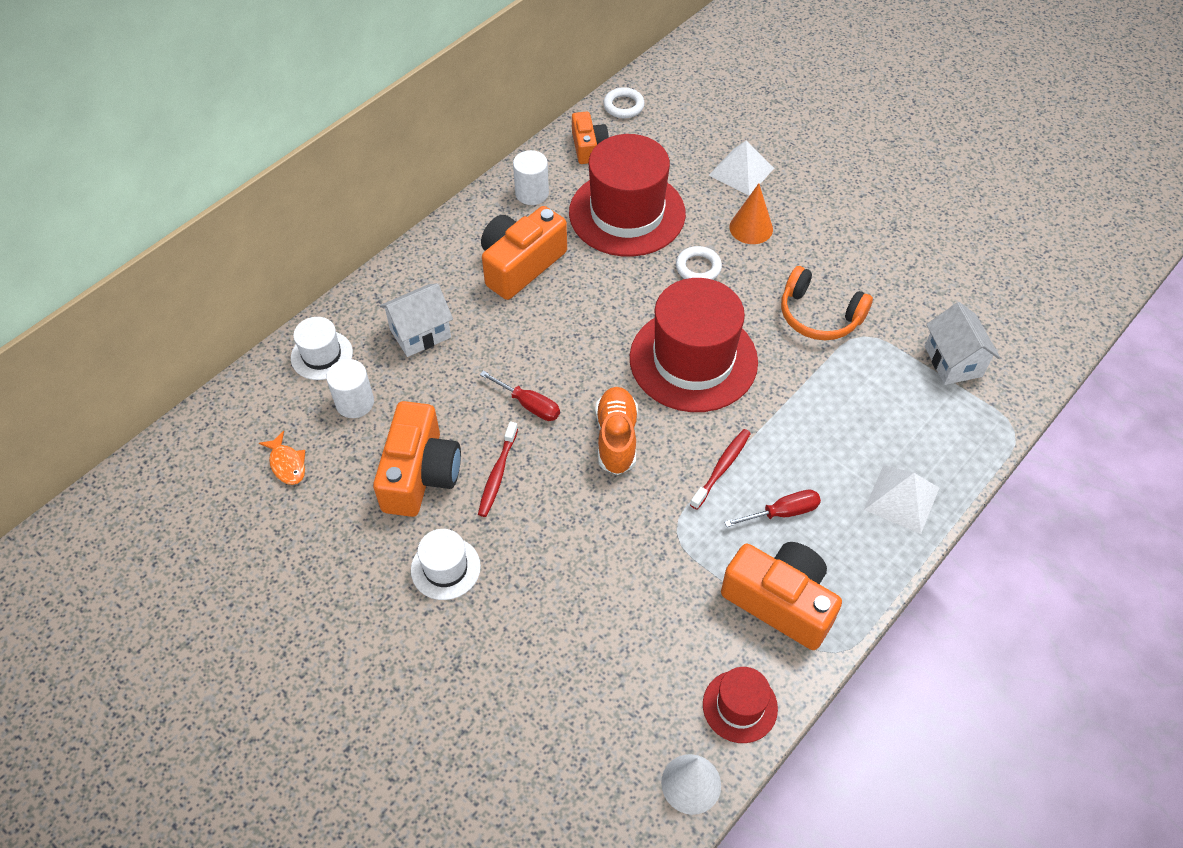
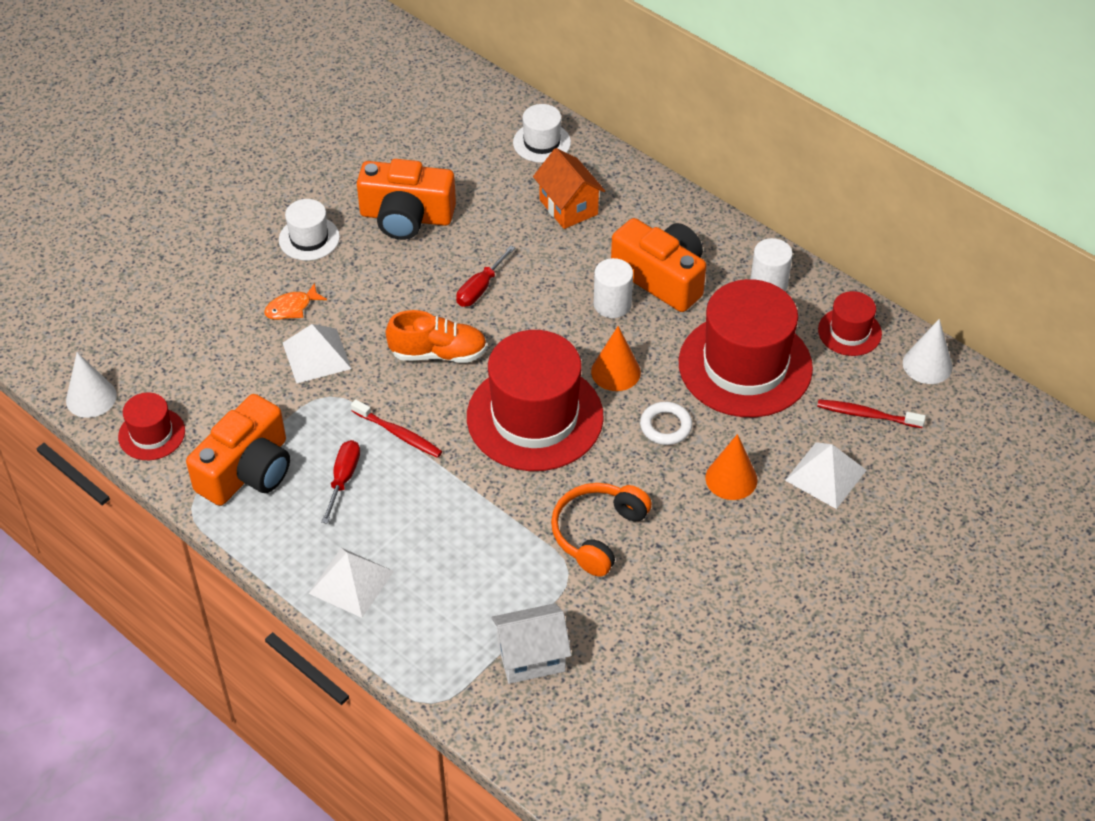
camera: 90 degrees right, 5 degrees down
orange fish [259,431,305,485] -> orange fish moved to [264,283,327,320]
white cylinder [326,359,374,418] -> white cylinder moved to [594,258,633,318]
white house [380,283,453,357] -> orange house [533,148,605,229]
red toothbrush [478,421,518,517] -> red toothbrush moved to [817,399,926,428]
orange camera [572,112,609,164] -> red hat [818,291,882,356]
white ring [603,87,645,118] -> white cone [903,319,952,384]
red screwdriver [724,490,821,527] -> red screwdriver turned 150 degrees counterclockwise [321,440,360,524]
none -> white pyramid [283,324,352,384]
none -> orange cone [591,326,641,391]

